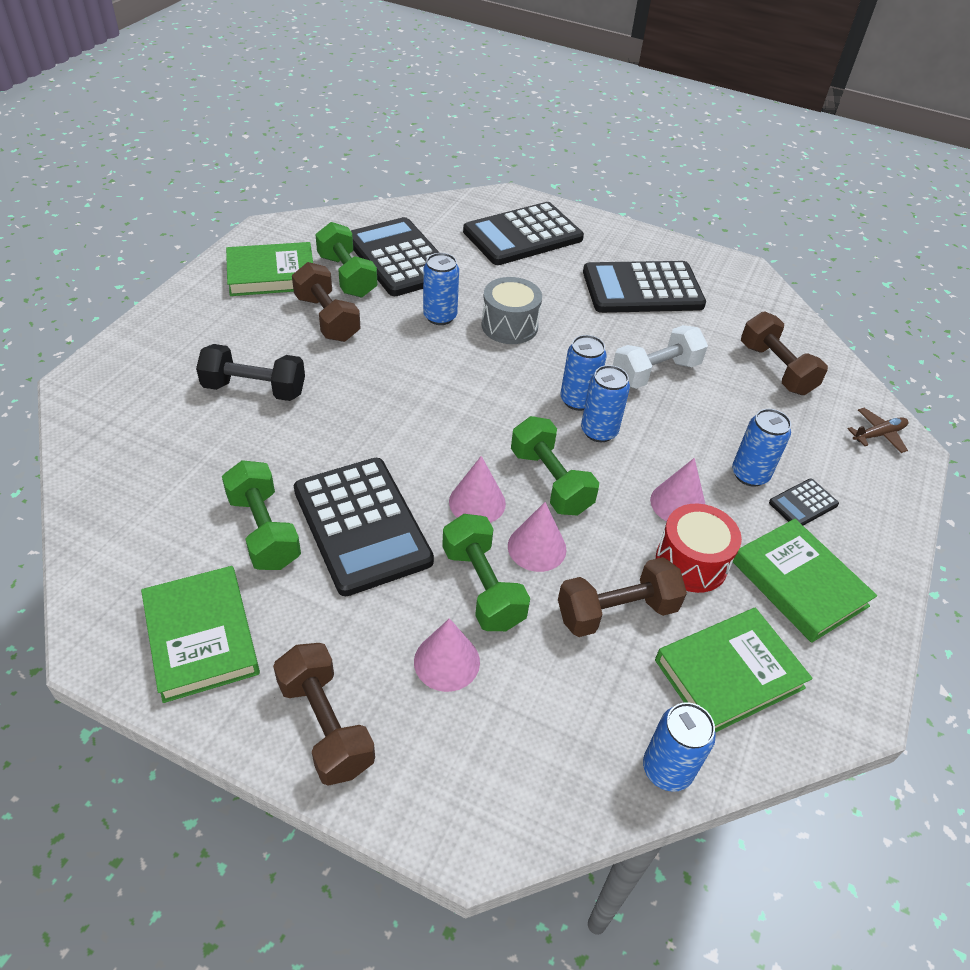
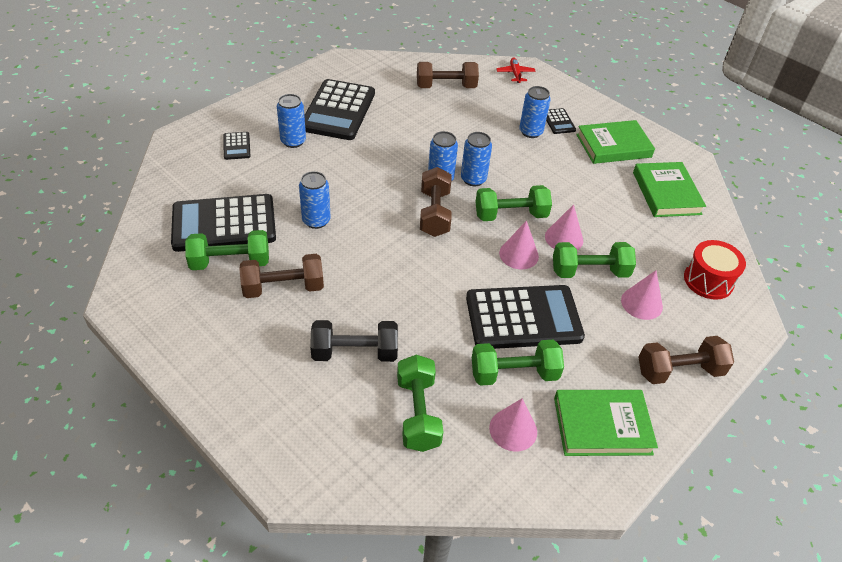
camera: 70 degrees left, 0 degrees up
black dumbbell [196,344,305,401] -> black dumbbell turned 60 degrees clockwise [310,320,398,362]
green book [226,242,313,296] -> none
black calculator [463,202,584,265] -> black calculator [223,132,251,160], size x0.44
grey drum [481,277,542,344] -> none
brown dumbbell [558,557,687,637] -> brown dumbbell moved to [420,167,451,237]
white dumbbell [613,325,708,389] -> none
blue can [643,702,716,792] -> blue can moved to [277,94,306,148]
pink cone [650,458,705,521] -> pink cone moved to [489,399,537,452]
red drum [656,504,742,593] -> red drum moved to [684,240,746,300]
brown plane [848,408,908,453] -> red plane [496,58,536,83]
none -> green dumbbell [397,355,443,452]

